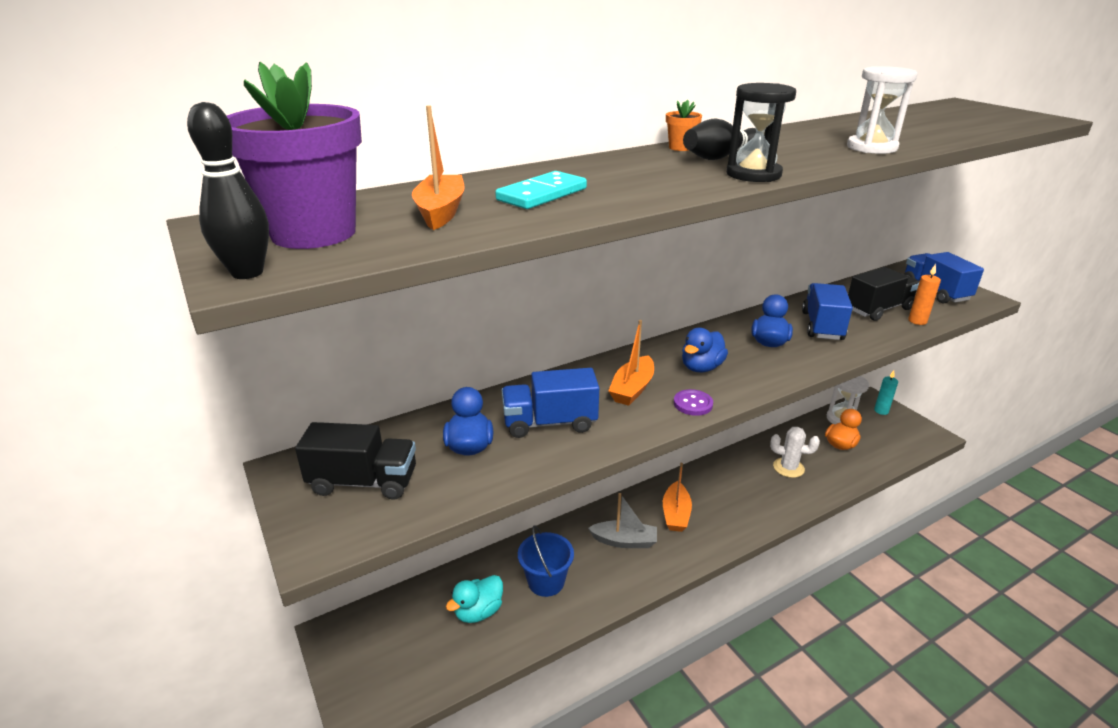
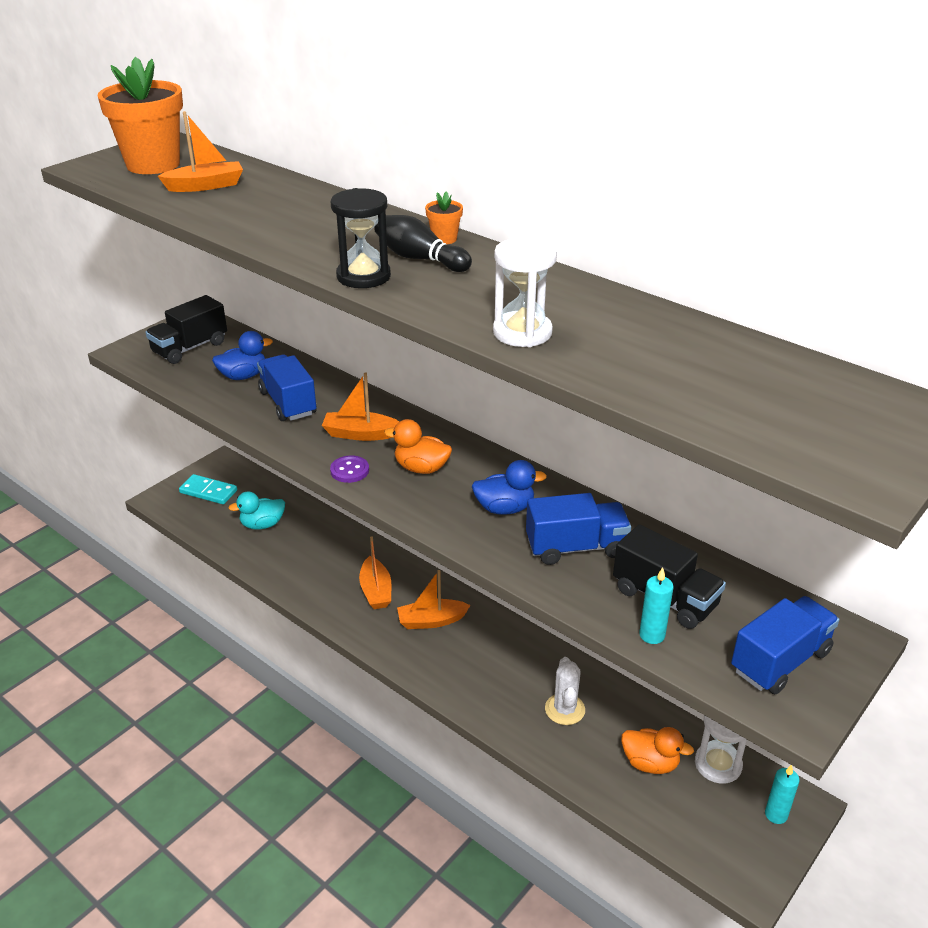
camera: 70 degrees right, 5 degrees up
black bowling pin [187,102,269,279] -> none
purple flower pot [227,62,362,249] -> orange flower pot [97,57,183,174]
black truck [295,422,416,500] -> black truck turned 60 degrees clockwise [145,295,227,364]
turquoise duck [446,575,503,623] -> turquoise duck turned 45 degrees counterclockwise [229,491,285,529]
turquoise domino [495,171,587,209] -> turquoise domino moved to [179,474,237,504]
blue bucket [518,525,574,597] -> none
grey boat [588,493,657,548] -> orange boat [359,537,391,609]
blue duck [682,328,728,372] -> orange duck [384,419,452,474]
orange candle [908,264,941,325] -> turquoise candle [639,567,674,644]

